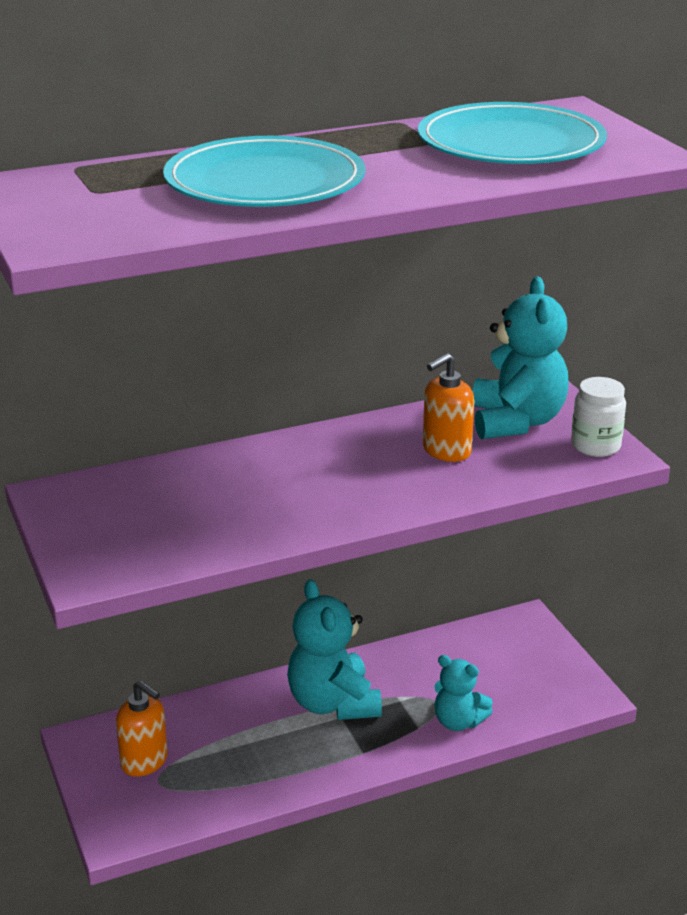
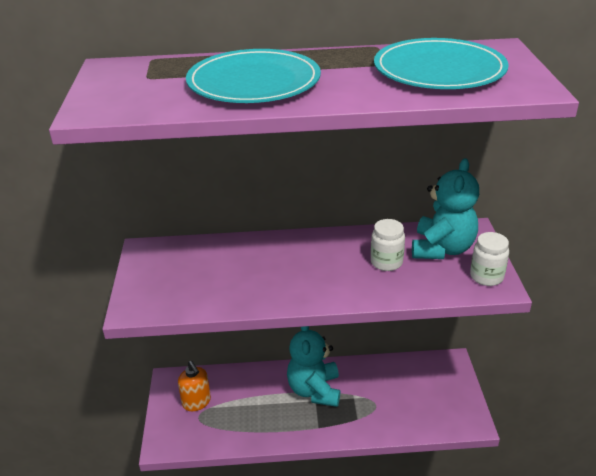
camera: 20 degrees right, 5 degrees up
orange soap dispenser [423,353,474,462] -> white jar [371,219,405,271]
turquoise teddy bear [434,655,493,731] -> none

